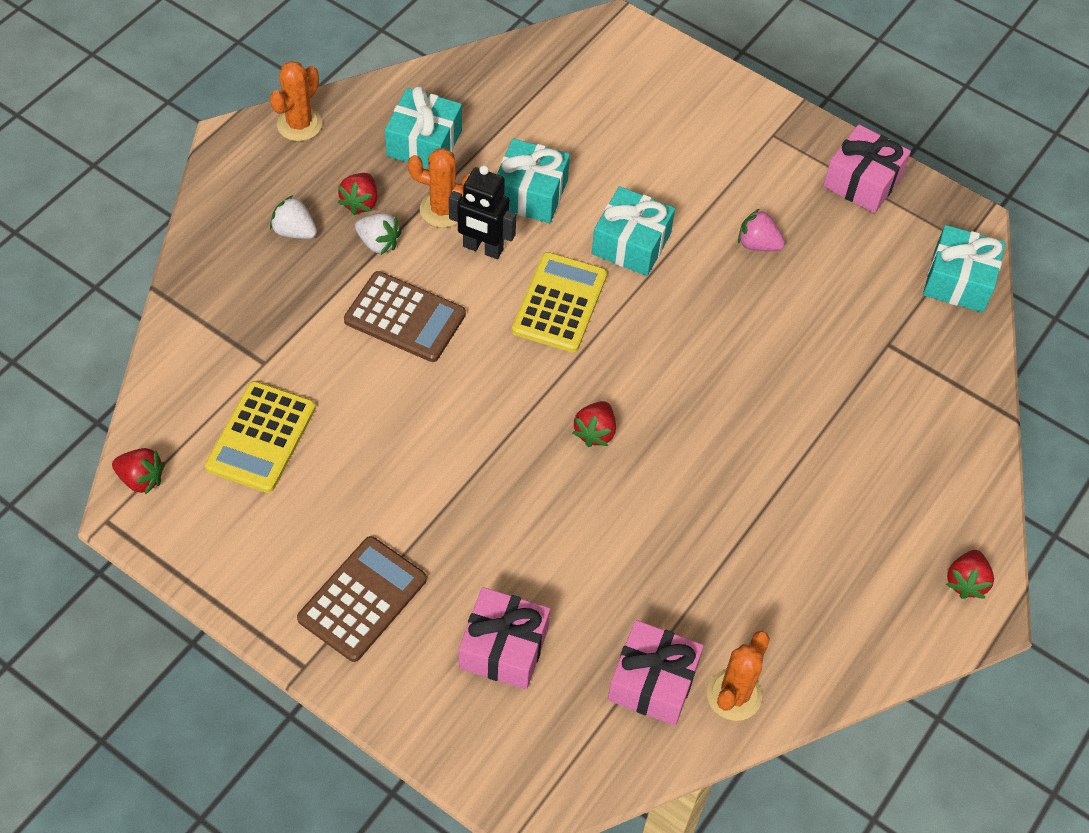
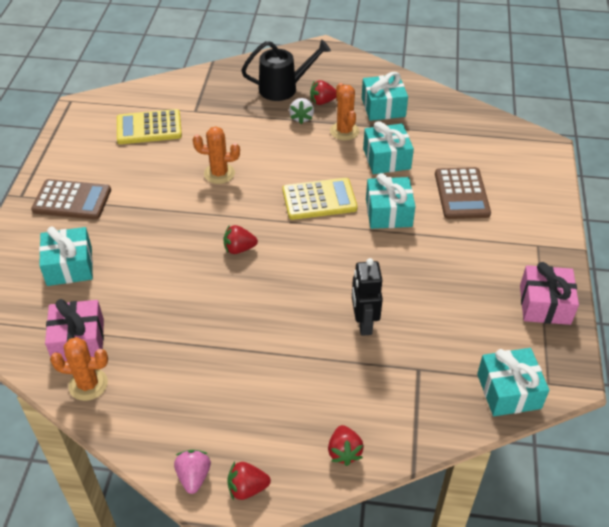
camera: 65 degrees right, 10 degrees down
red strawberry [112,448,165,495] -> red strawberry moved to [328,425,364,466]
orange cactus [270,61,322,141] -> orange cactus moved to [193,127,240,184]
white strawberry [270,195,317,239] -> black watering can [241,39,331,101]
brown calculator [344,271,466,362] -> brown calculator moved to [435,167,491,219]
black robot [449,165,516,259] -> black robot moved to [352,258,383,336]
pink gift [459,587,550,690] -> turquoise gift [39,226,93,286]
pink strawberry [738,209,785,251] -> pink strawberry moved to [174,450,211,494]

